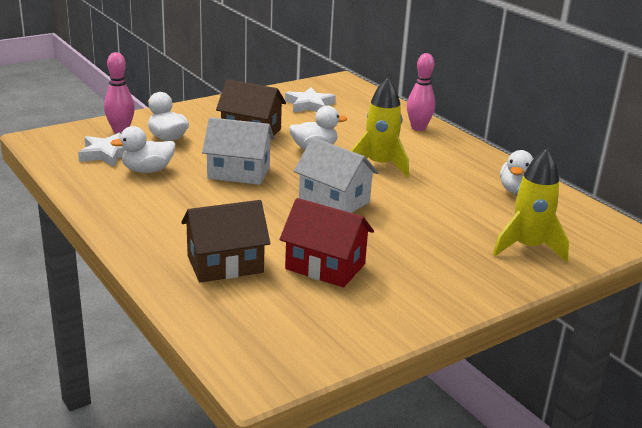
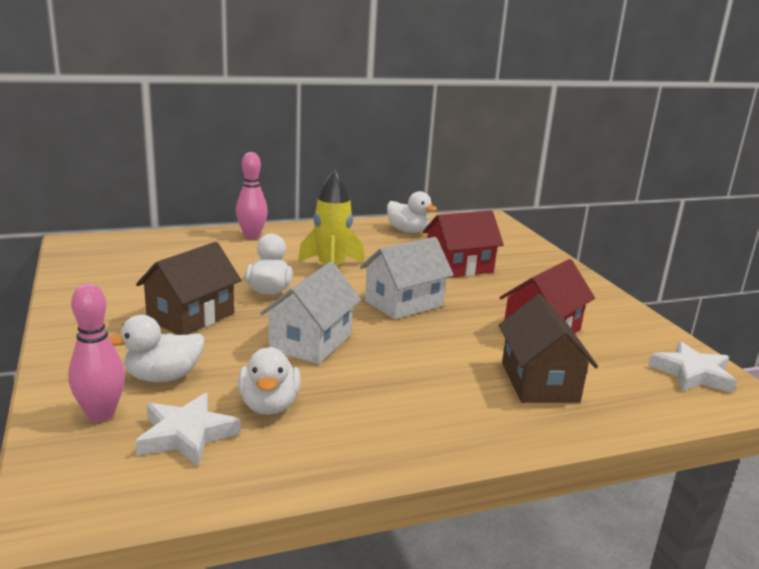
camera: 75 degrees left, 5 degrees down
white star [285,87,336,113] -> white star moved to [648,341,737,393]
yellow rocket [493,148,569,263] -> none
none -> red house [422,210,504,278]

